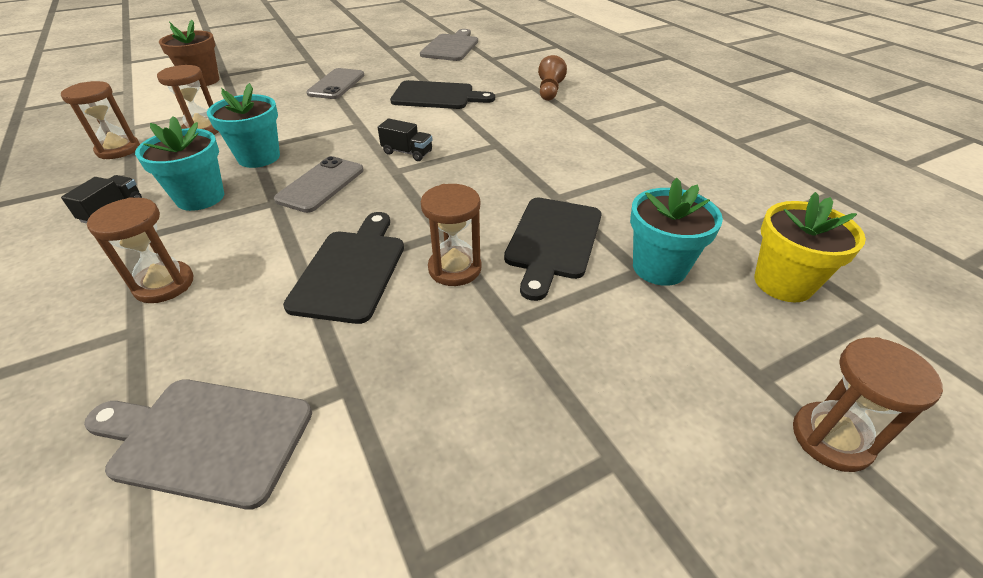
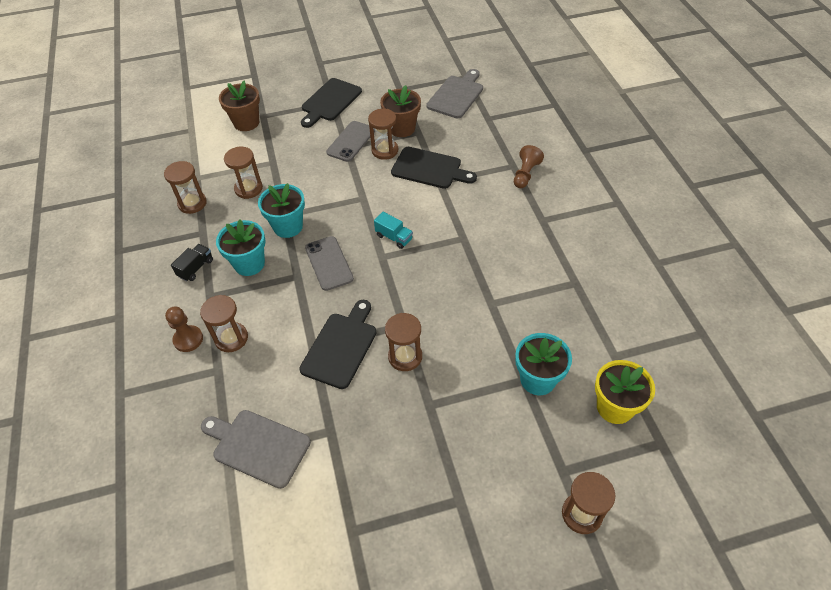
camera: 15 degrees right, 10 degrees up
grey phone [274,156,364,213] -> grey phone turned 60 degrees counterclockwise [305,236,354,291]
black truck [378,119,433,161] -> turquoise truck [374,212,413,249]
black cutting board [504,198,601,301] -> black cutting board moved to [301,78,362,128]
none -> brown pawn [165,307,203,352]
none -> brown hourglass [368,109,398,160]
none -> brown flower pot [380,85,421,137]

